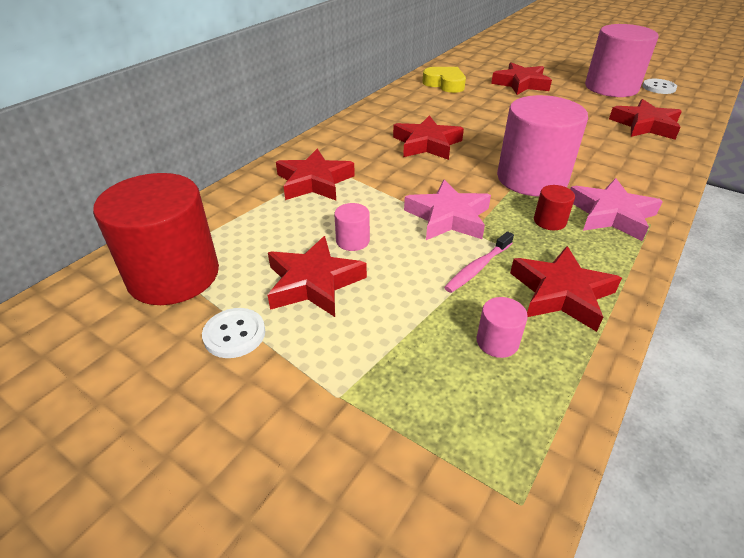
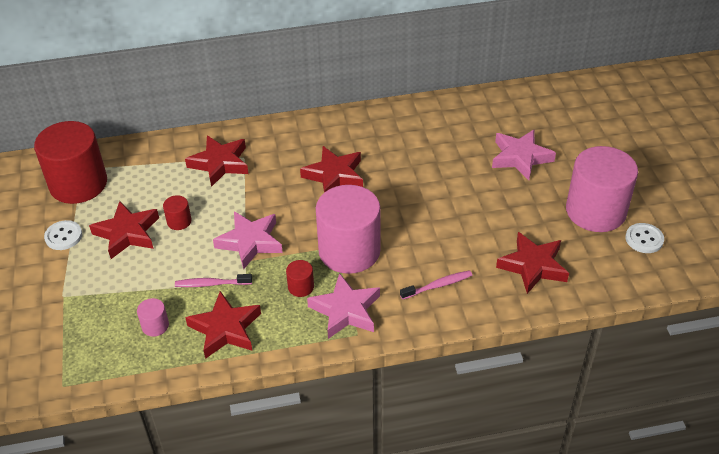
camera: 45 degrees right, 5 degrees up
pink cylinder [334,203,370,251] -> red cylinder [163,195,192,230]
yellow heart [422,67,466,93] -> none
red star [491,62,552,95] -> pink star [492,129,556,180]
none -> pink toothbrush [400,270,472,300]

